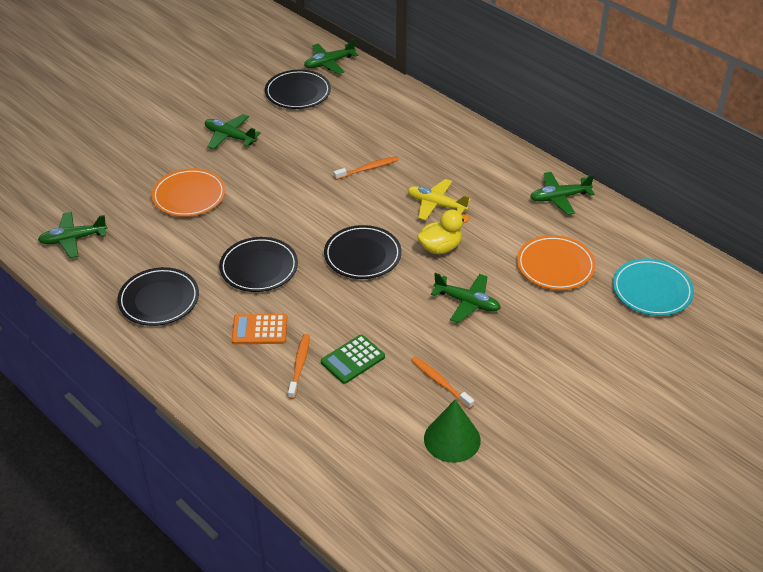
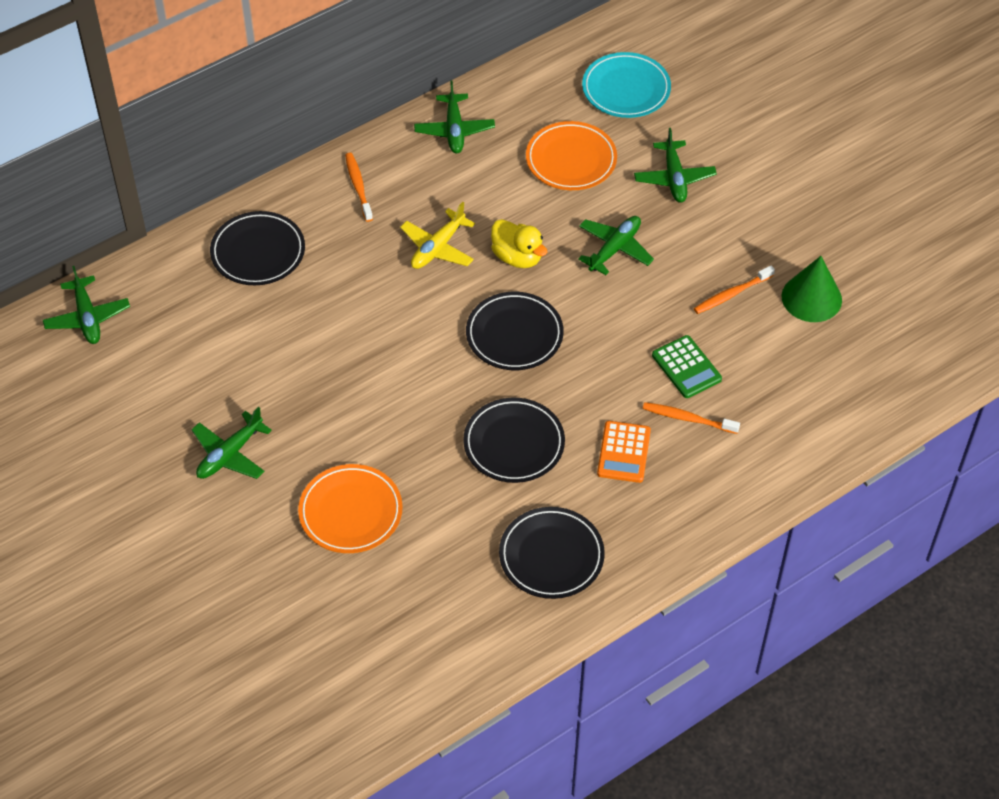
camera: 80 degrees left, 10 degrees up
green plane [38,212,108,258] -> green plane moved to [634,128,717,203]
black plate [265,70,331,109] -> black plate moved to [210,211,305,285]
orange toothbrush [334,156,399,180] -> orange toothbrush moved to [345,153,373,222]
yellow duck [417,210,470,254] -> yellow duck turned 150 degrees clockwise [491,219,547,268]

